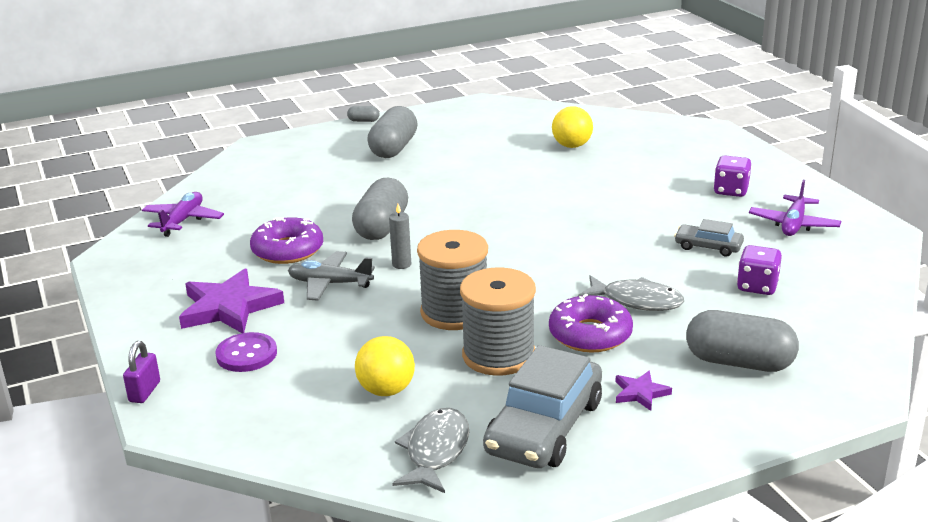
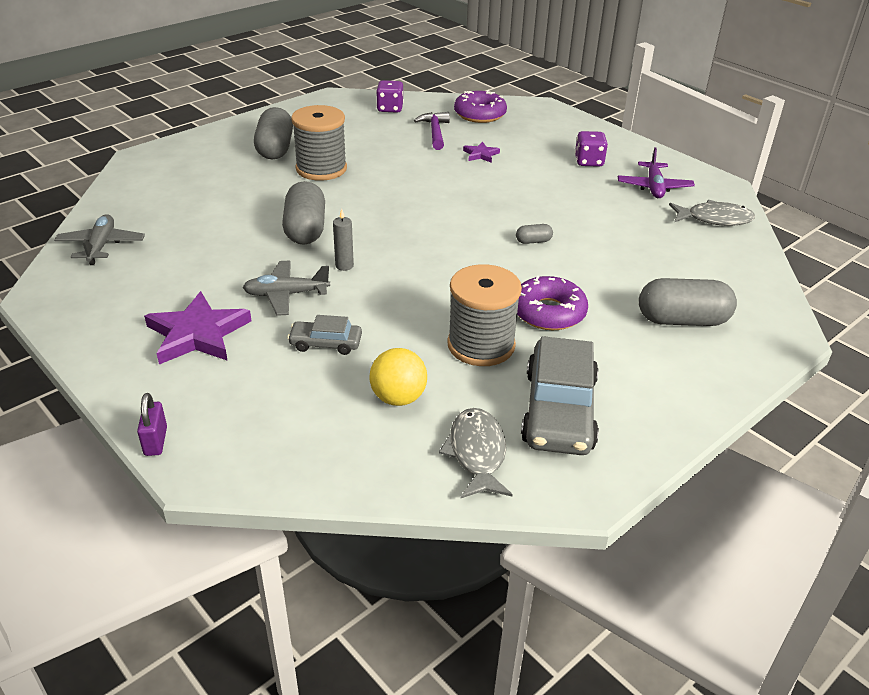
camera: 20 degrees left, 10 degrees up
purple plane [142,192,224,237] -> grey plane [54,214,145,265]
purple button [215,332,277,372] -> none
purple donut [250,217,323,264] -> purple donut moved to [454,90,507,123]
grey capsule [347,106,380,122] -> grey capsule moved to [516,224,553,244]
grey spool [417,230,488,330] -> grey spool moved to [291,105,347,181]
yellow ball [552,106,593,148] -> purple hammer [414,112,450,150]
grey fish [578,275,684,311] -> grey fish moved to [669,200,755,226]
purple star [615,371,672,411] -> purple star moved to [463,141,500,163]
grey car [674,219,744,257] -> grey car moved to [287,315,362,355]
purple dice [737,245,782,295] -> purple dice moved to [376,80,404,113]

